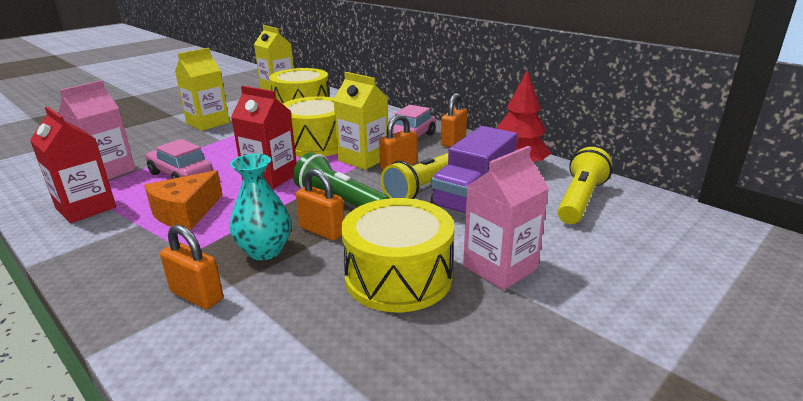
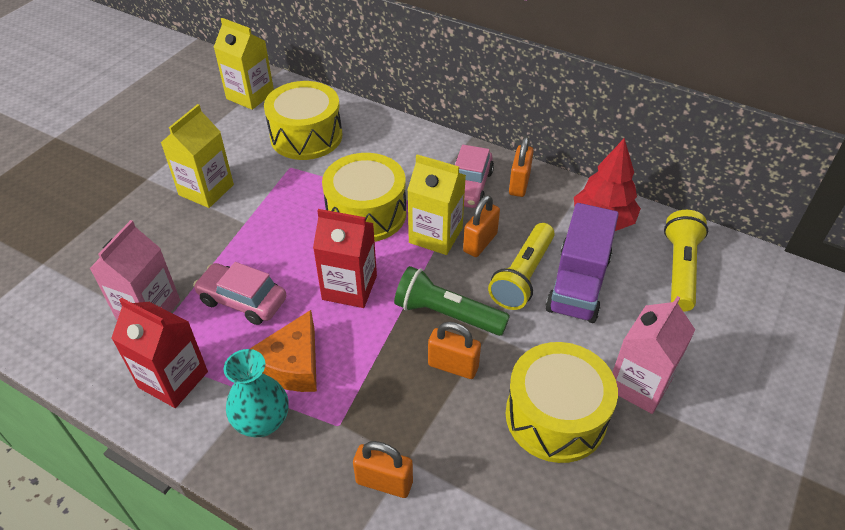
camera: 15 degrees left, 20 degrees up
turquoise vase [230,154,292,260] -> turquoise vase moved to [224,349,289,437]

